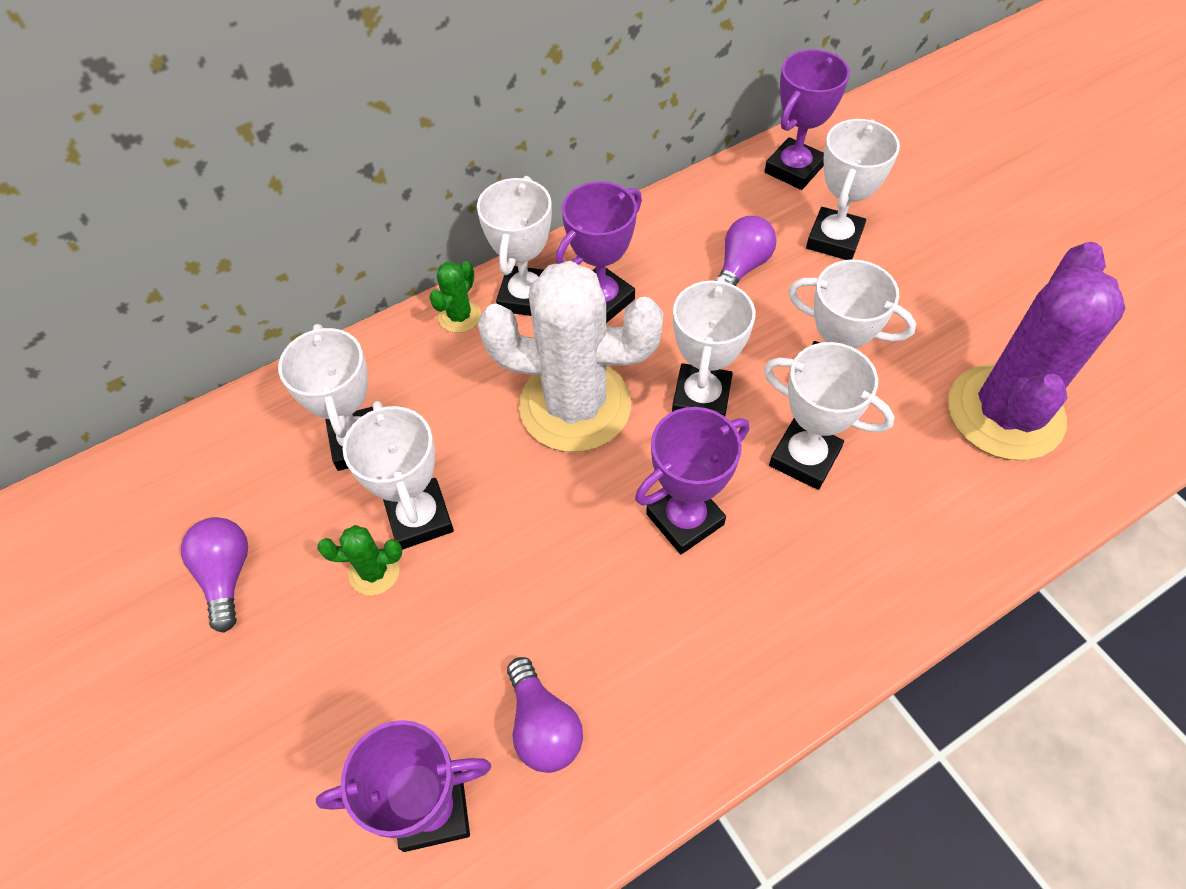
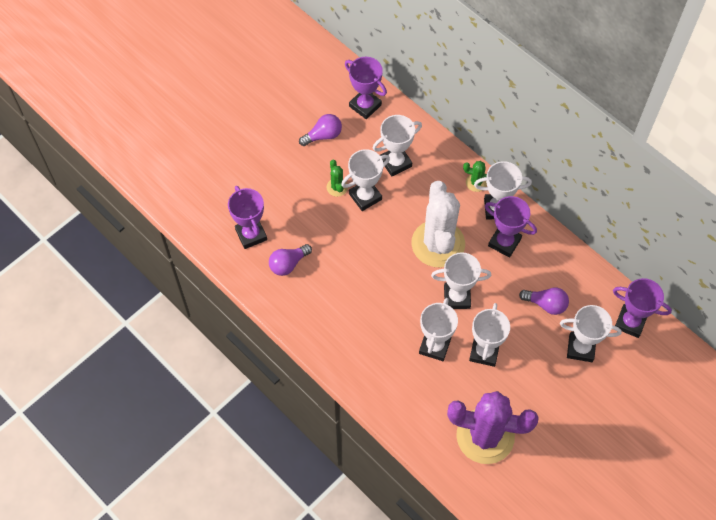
camera: 75 degrees right, 5 degrees up
purple trophy [635,407,750,554] -> purple trophy moved to [345,57,387,119]

